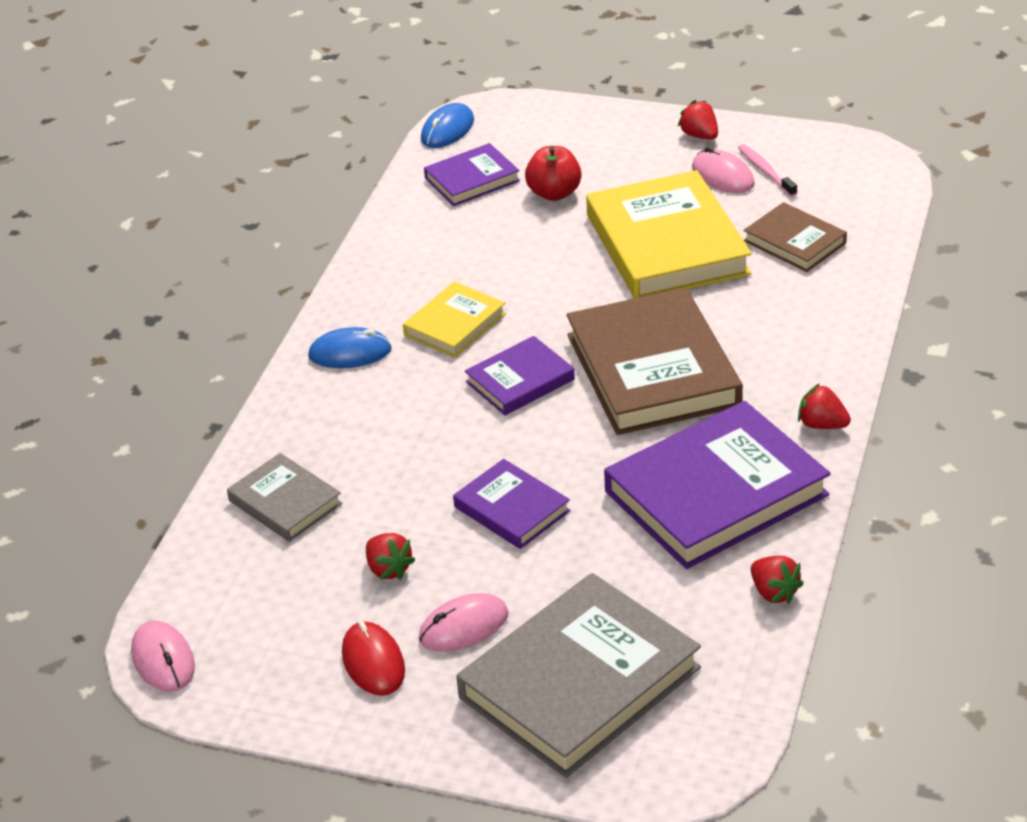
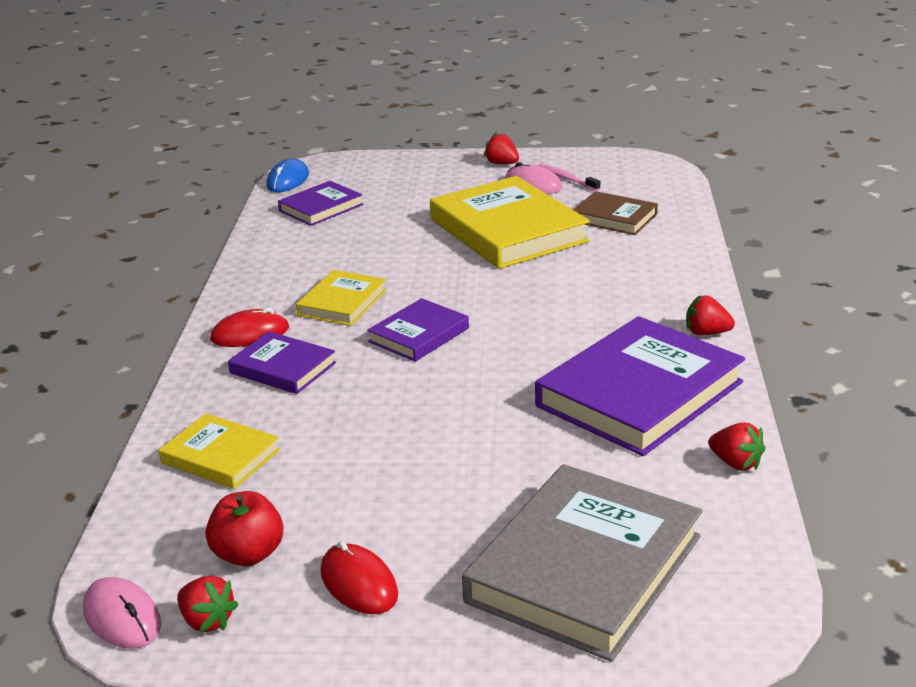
camera: 15 degrees left, 10 degrees down
grey book [227,453,343,542] -> yellow book [159,413,280,489]
blue mouse [308,327,392,368] -> red mouse [210,308,289,347]
red strawberry [366,533,415,580] -> red strawberry moved to [177,576,239,633]
pink mouse [419,593,509,652] -> none
purple book [453,459,570,549] -> purple book moved to [228,331,336,394]
red apple [525,146,582,201] -> red apple moved to [206,491,283,566]
brown book [567,288,743,435] -> none

